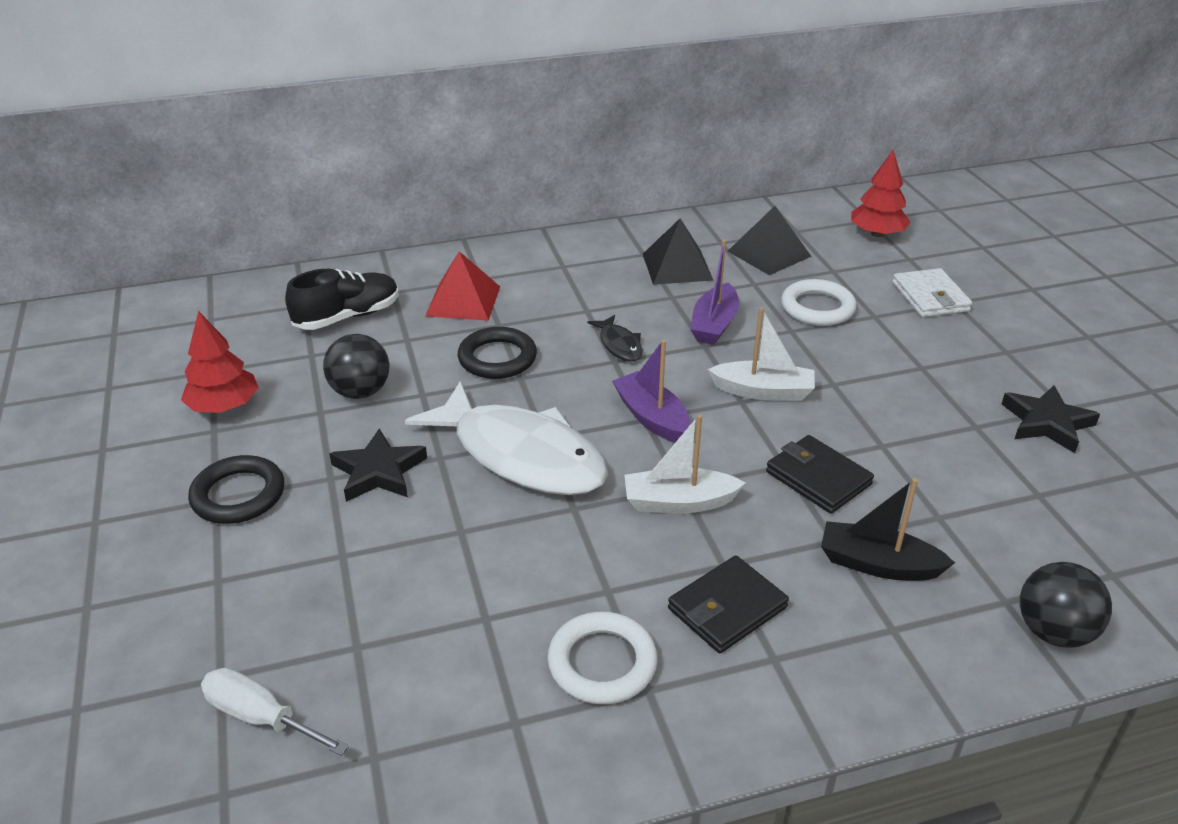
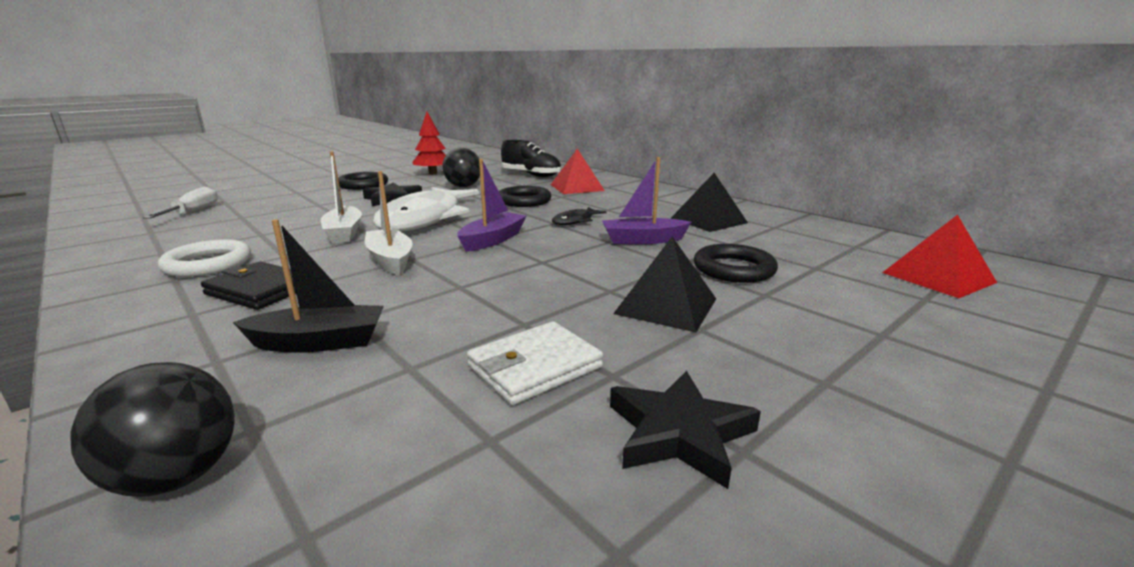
camera: 65 degrees right, 15 degrees down
white boat [708,307,815,401] -> white boat moved to [321,151,362,243]
black pyramid [728,206,812,275] -> black pyramid moved to [613,237,716,332]
black wallet [766,435,874,514] -> none
white ring [781,279,856,326] -> black ring [694,244,778,283]
black boat [821,478,955,581] -> black boat turned 90 degrees clockwise [233,219,384,353]
red tree [851,150,911,237] -> red pyramid [882,215,997,298]
white wallet [892,268,972,317] -> white wallet moved to [467,321,603,405]

